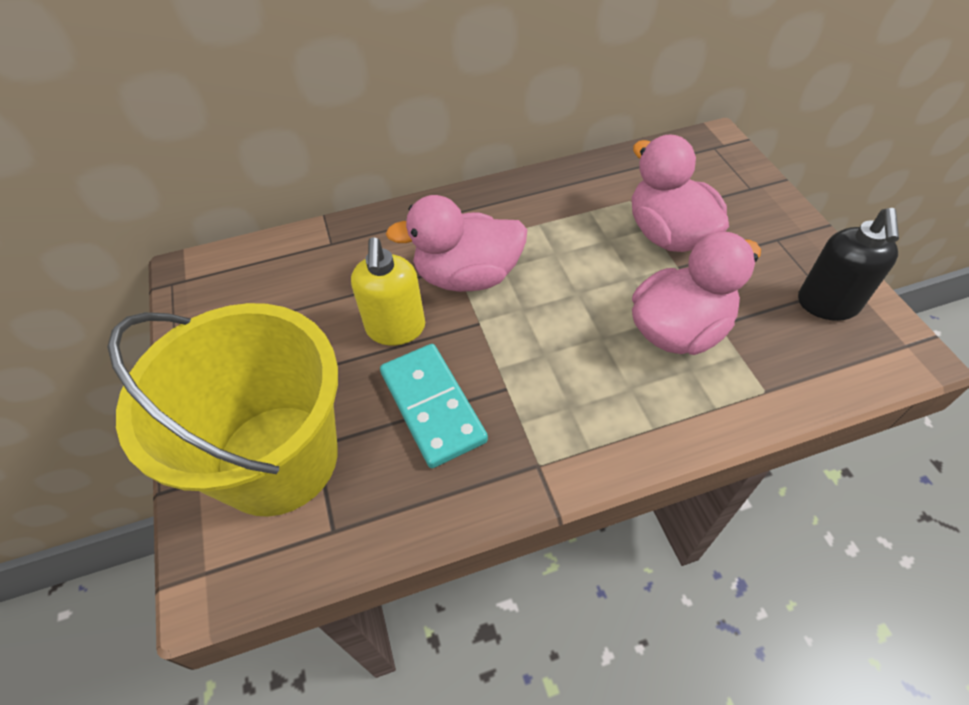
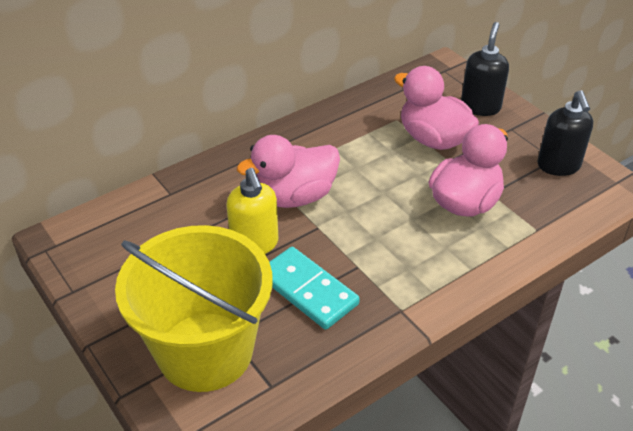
camera: 20 degrees left, 10 degrees down
none -> black soap dispenser [461,22,509,116]

